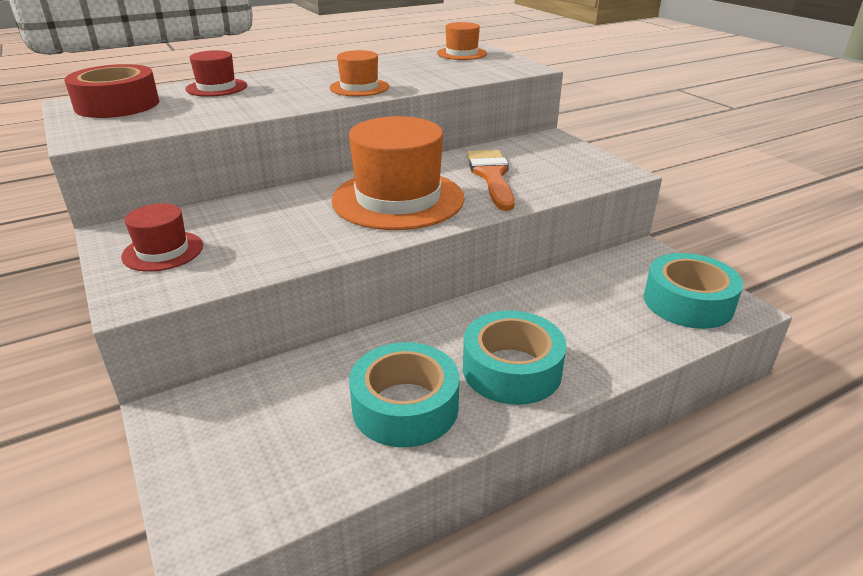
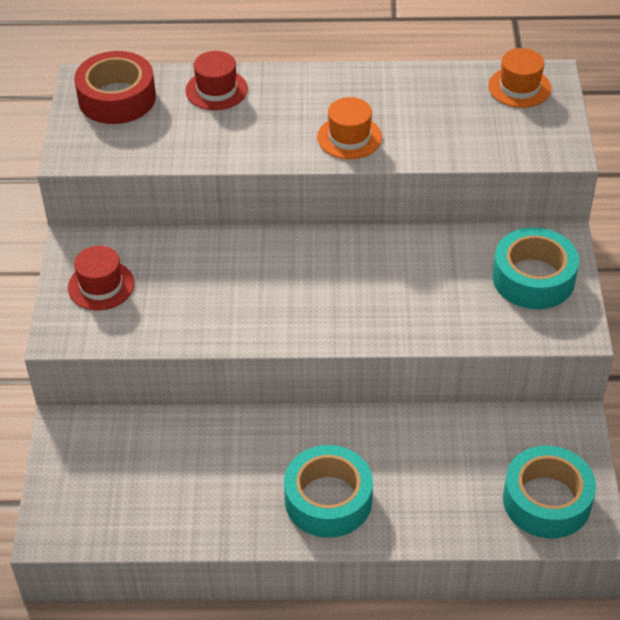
camera: 30 degrees right, 15 degrees up
orange hat [331,116,464,230] -> none
turquoise tape [349,342,459,447] -> turquoise tape moved to [493,227,579,309]
orange brush [466,150,515,211] -> none

